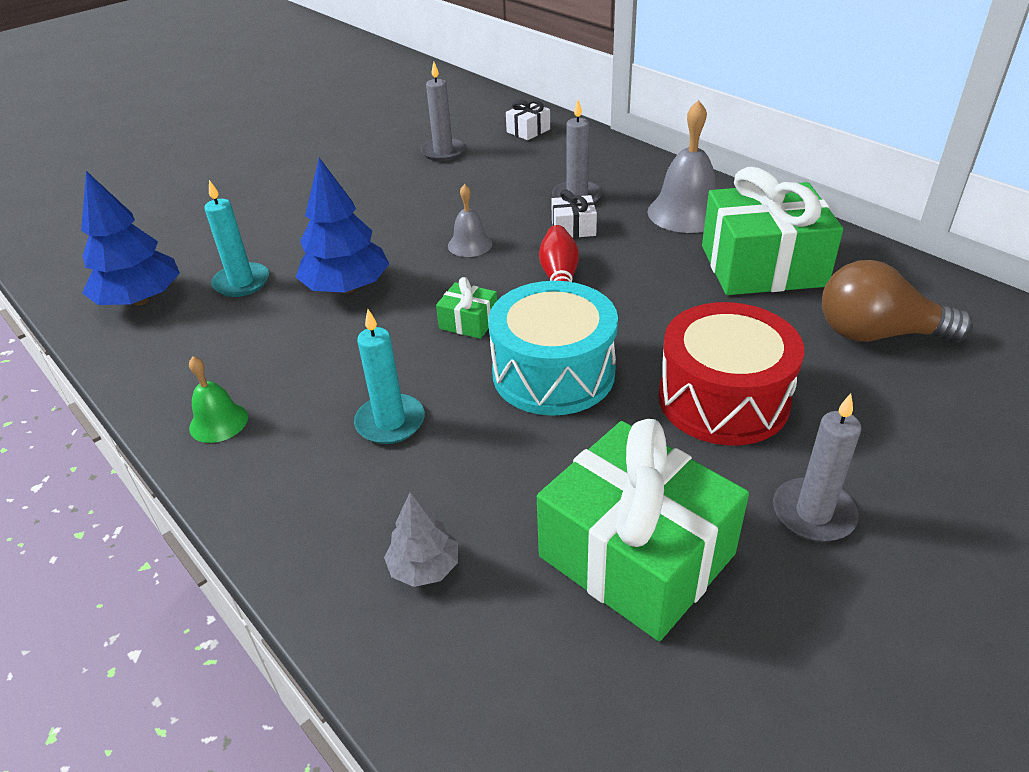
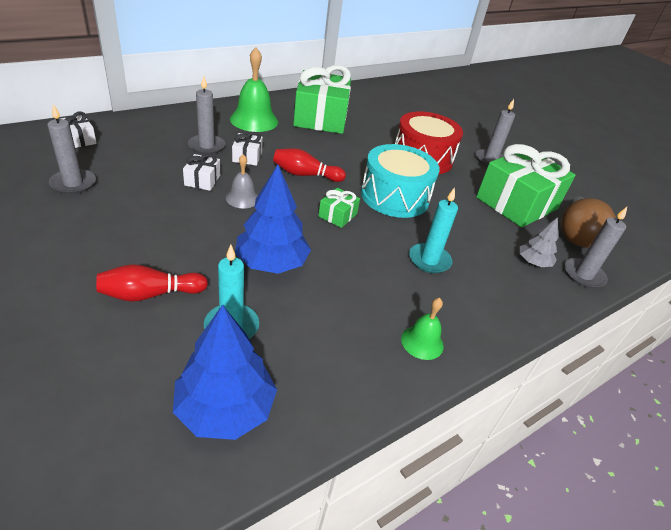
camera: 90 degrees left, 0 degrees up
grey bell [648,100,716,233] -> green bell [230,48,278,132]
brown light bulb [822,260,973,342] -> brown light bulb moved to [561,197,616,247]
none -> red bowling pin [96,264,208,302]
none -> white gift [183,154,220,191]
none -> grey candle [564,207,627,288]

